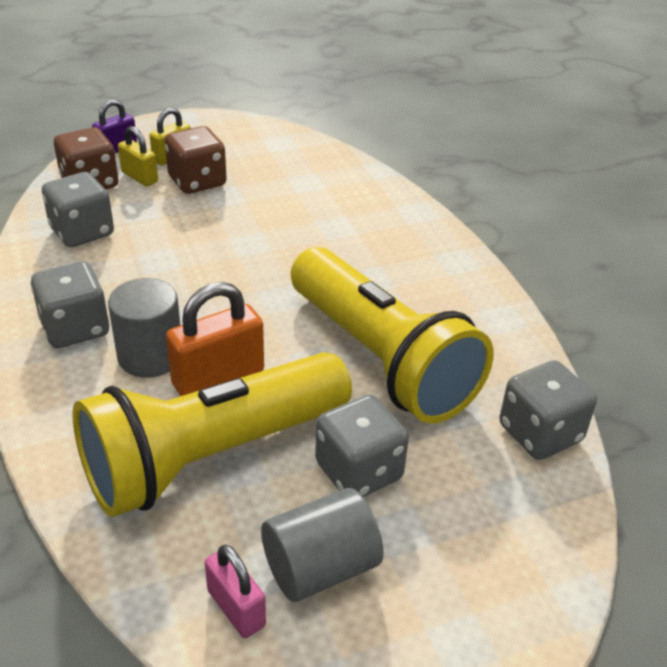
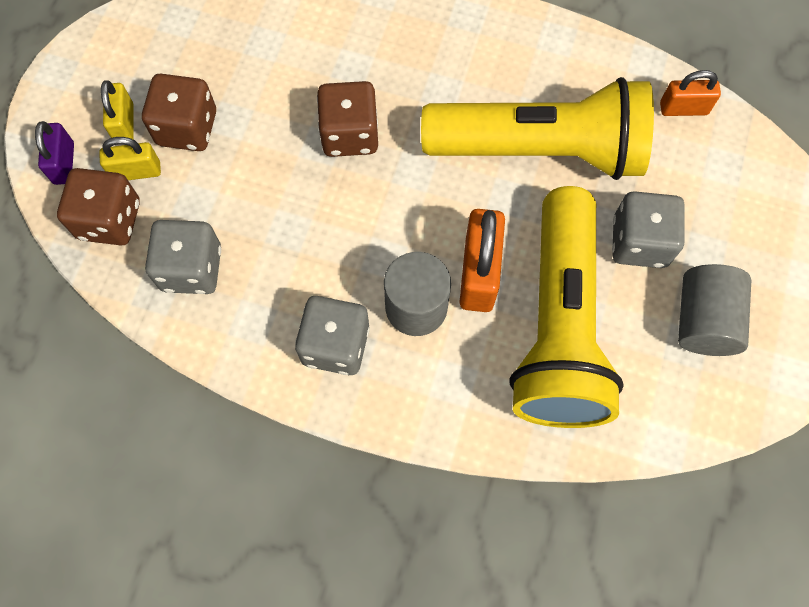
camera: 50 degrees left, 30 degrees up
pink padlock [205,544,266,638] -> none
grey dice [499,360,597,460] -> orange padlock [660,70,721,116]
none -> brown dice [317,81,378,157]

